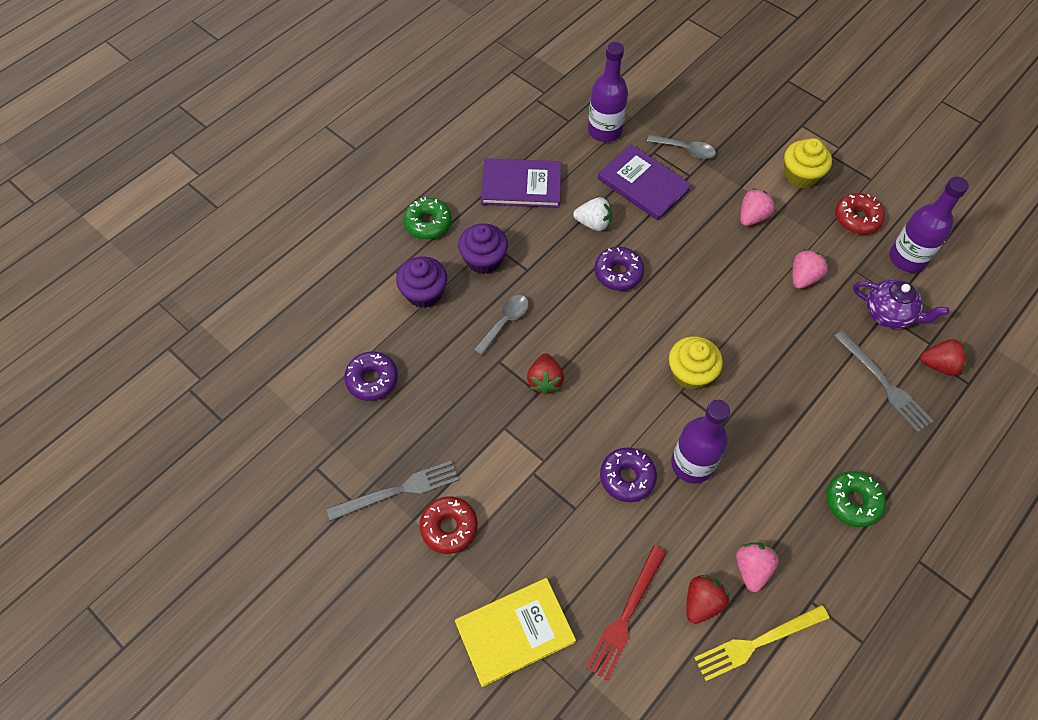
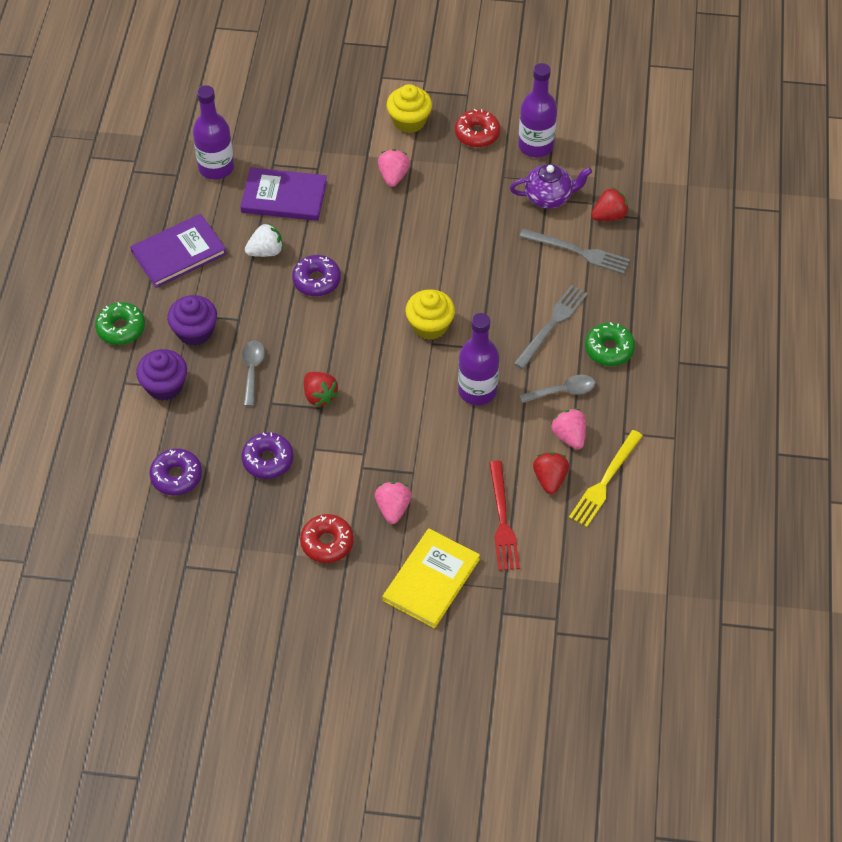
camera: 35 degrees left, 5 degrees down
grey fork [327,460,459,521] -> grey fork moved to [514,285,588,369]
purple donut [600,448,657,502] -> purple donut moved to [242,432,294,479]
grey spoon [647,135,716,159] -> grey spoon moved to [520,375,595,403]
pink strawberry [792,249,829,289] -> pink strawberry moved to [375,481,411,524]

